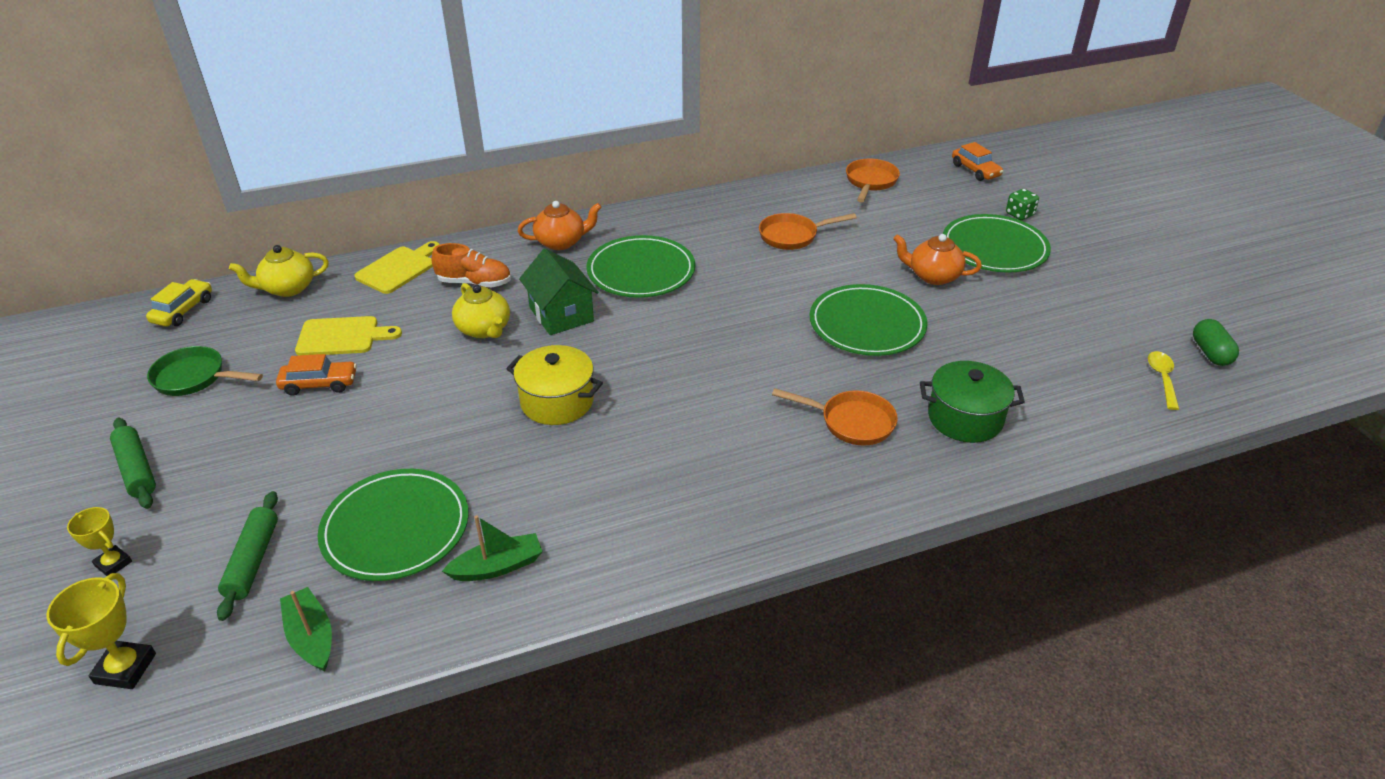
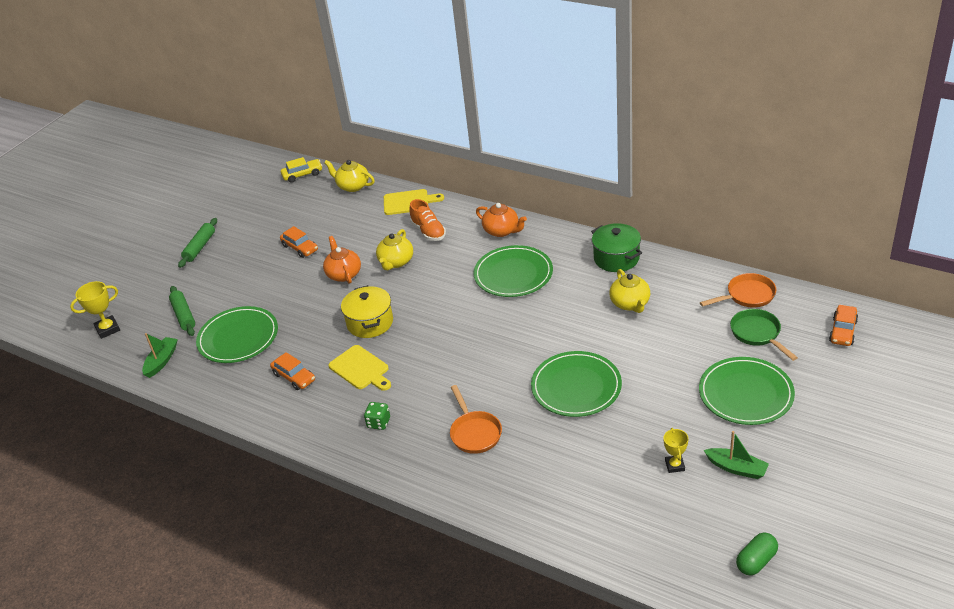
camera: 55 degrees right, 0 degrees up
yellow trophy [67,507,132,576] -> yellow trophy moved to [663,428,689,473]
green pan [147,346,263,396] -> green pan moved to [730,309,798,361]
green rolling pin [217,491,278,621] -> green rolling pin turned 75 degrees counterclockwise [169,286,195,336]
yellow cutting board [295,316,402,356] -> yellow cutting board moved to [328,345,391,391]
green boat [442,515,543,581] -> green boat moved to [704,431,769,479]
green house [519,248,598,335] -> none
orange pan [759,213,857,250] -> yellow teapot [609,269,650,313]
orange teapot [893,234,982,285] -> orange teapot moved to [323,236,361,284]
green pot [920,361,1025,443] -> green pot moved to [591,223,642,272]
green dice [1006,189,1039,220] -> green dice moved to [364,402,390,430]
yellow spoon [1148,351,1179,410] -> none
none -> orange car [270,352,315,390]

